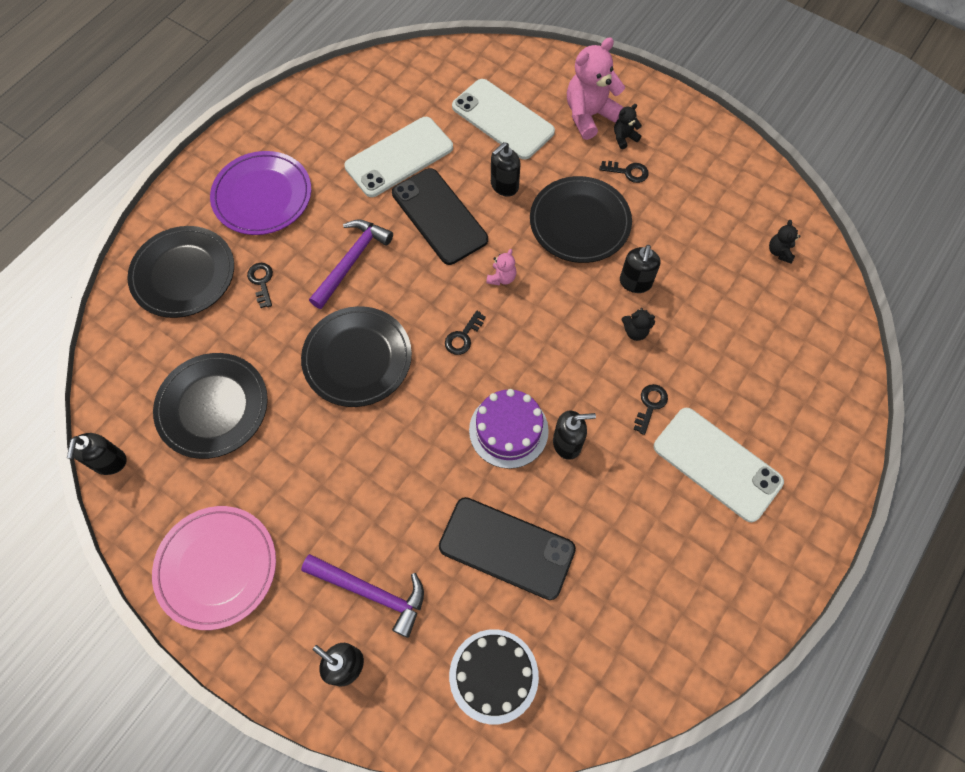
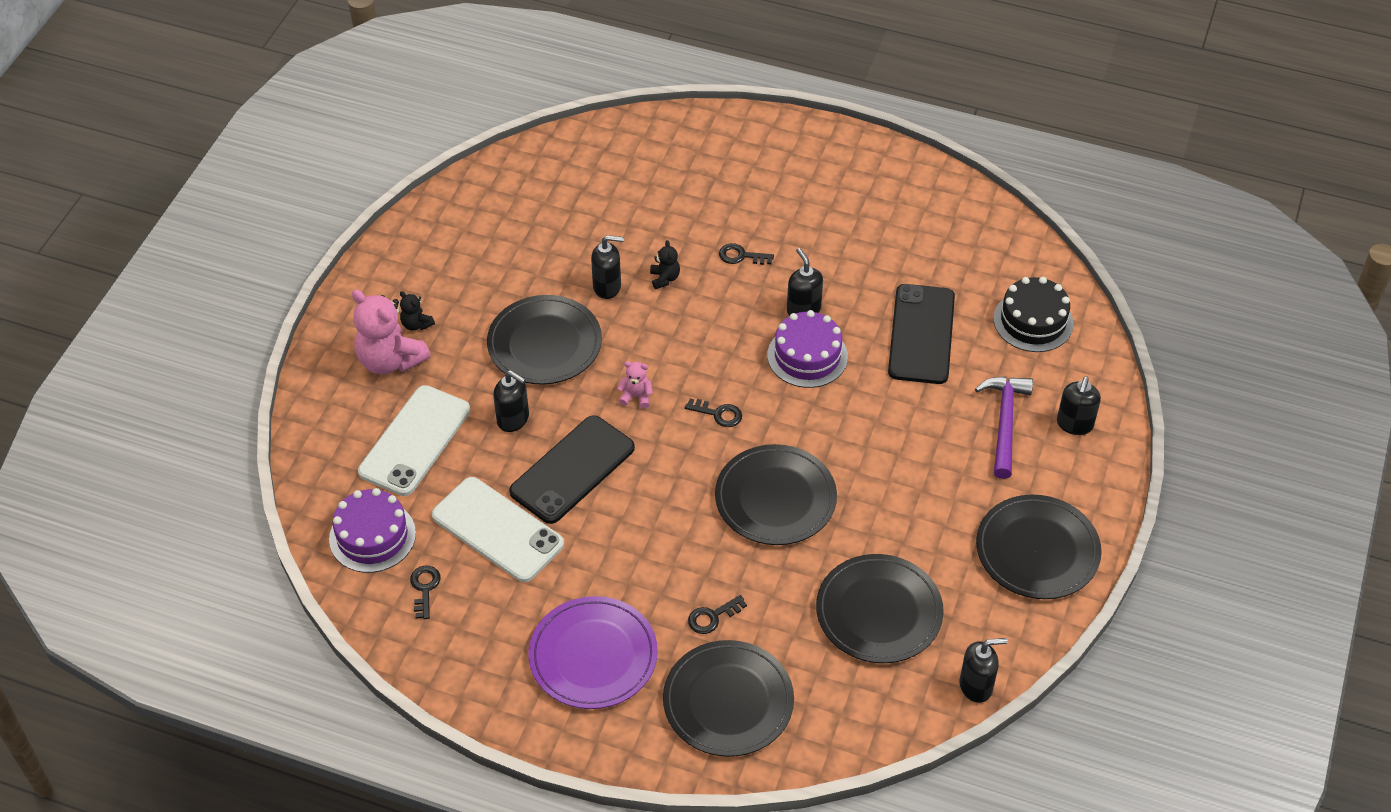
camera: 105 degrees left, 15 degrees down
pink plate [152,506,276,630] -> black plate [976,495,1102,599]
purple hammer [309,219,393,309] -> none
black key [599,161,649,183] -> black key moved to [410,565,441,619]
white phone [654,408,784,522] -> none
black teddy bear [769,220,801,264] -> none
none -> purple cake [329,488,416,573]

